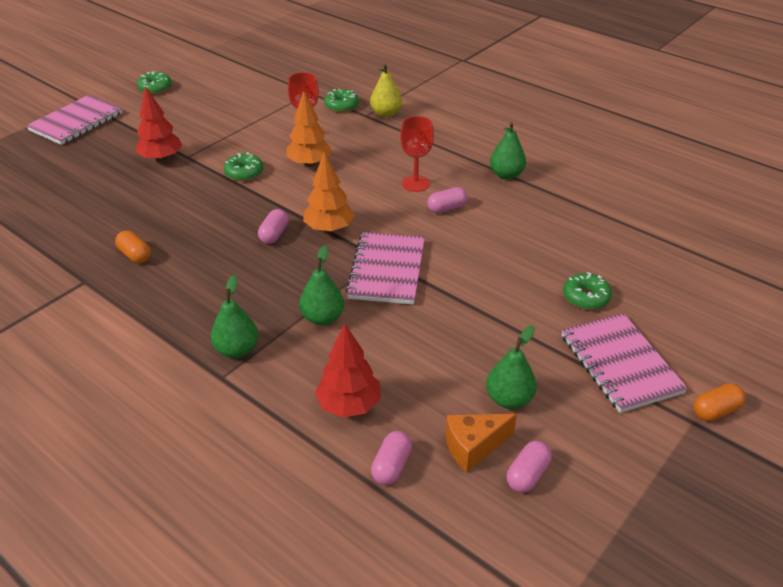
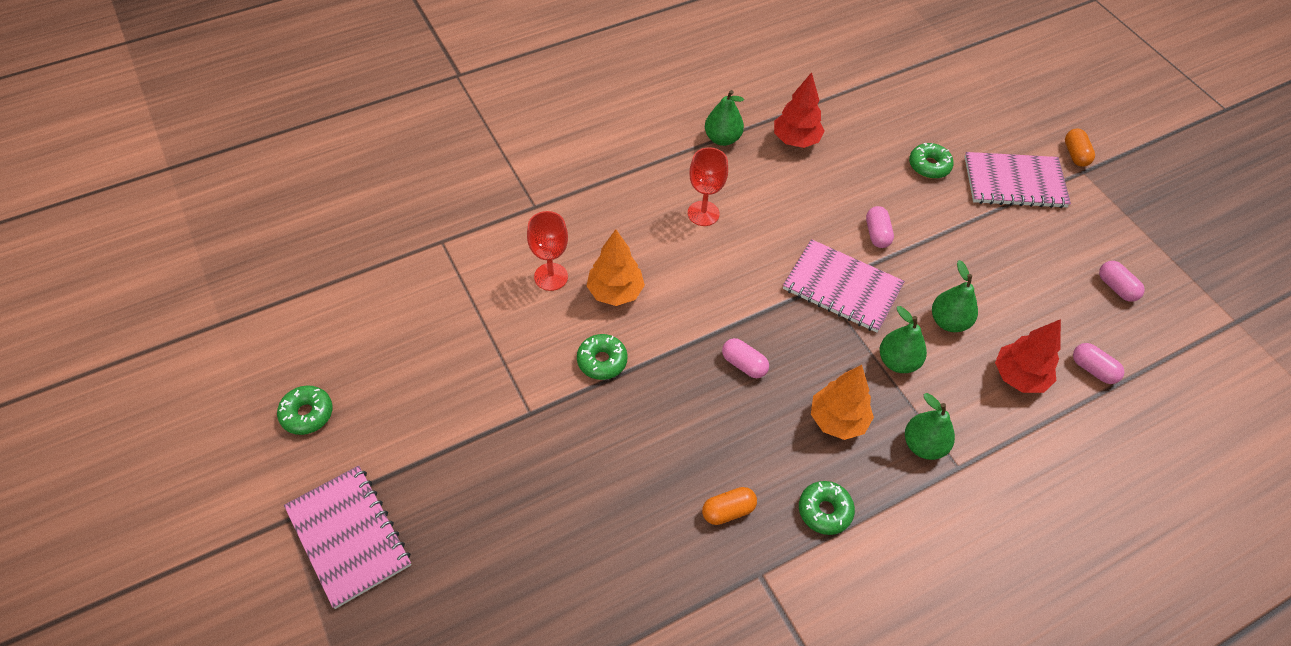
camera: 70 degrees left, 15 degrees up
red tree [136,86,183,162] -> red tree moved to [774,72,825,148]
orange tree [303,152,355,233] -> orange tree moved to [811,365,874,440]
green donut [324,89,359,112] -> green donut moved to [799,481,855,535]
yellow pear [370,64,402,117] -> none
pink capsule [427,187,468,213] -> pink capsule moved to [866,206,894,248]
orange cheese [446,414,517,473] -> none
green pear [486,326,537,409] -> green pear moved to [932,260,978,332]

